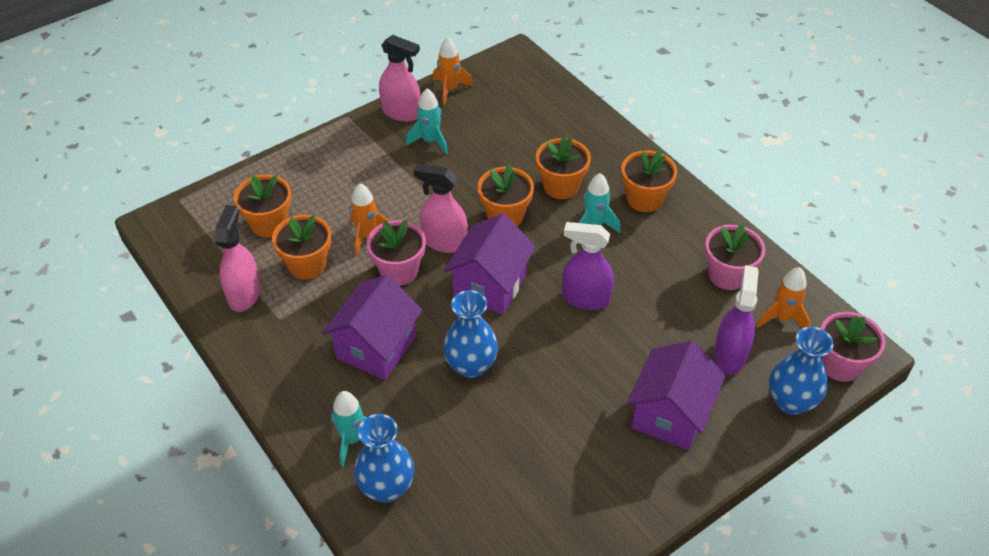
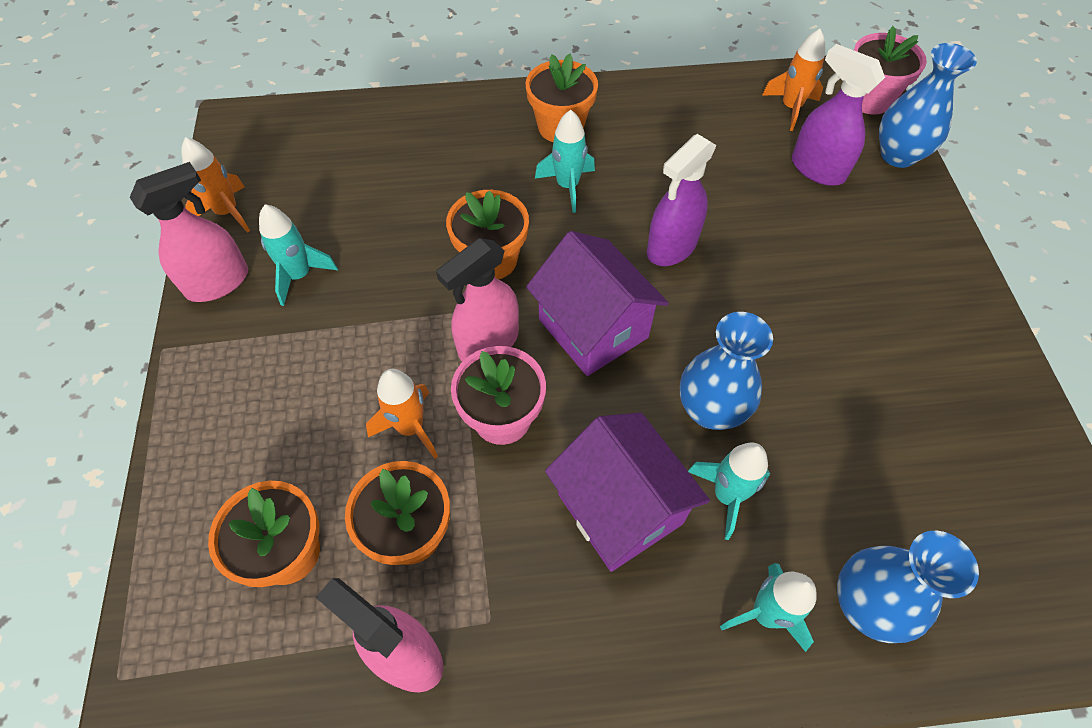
camera: 60 degrees left, 10 degrees up
orange flower pot [536,137,591,199] -> none
purple house [627,340,725,451] -> none
pink flower pot [705,223,765,290] -> none
none -> turquoise rocket [688,443,770,540]

